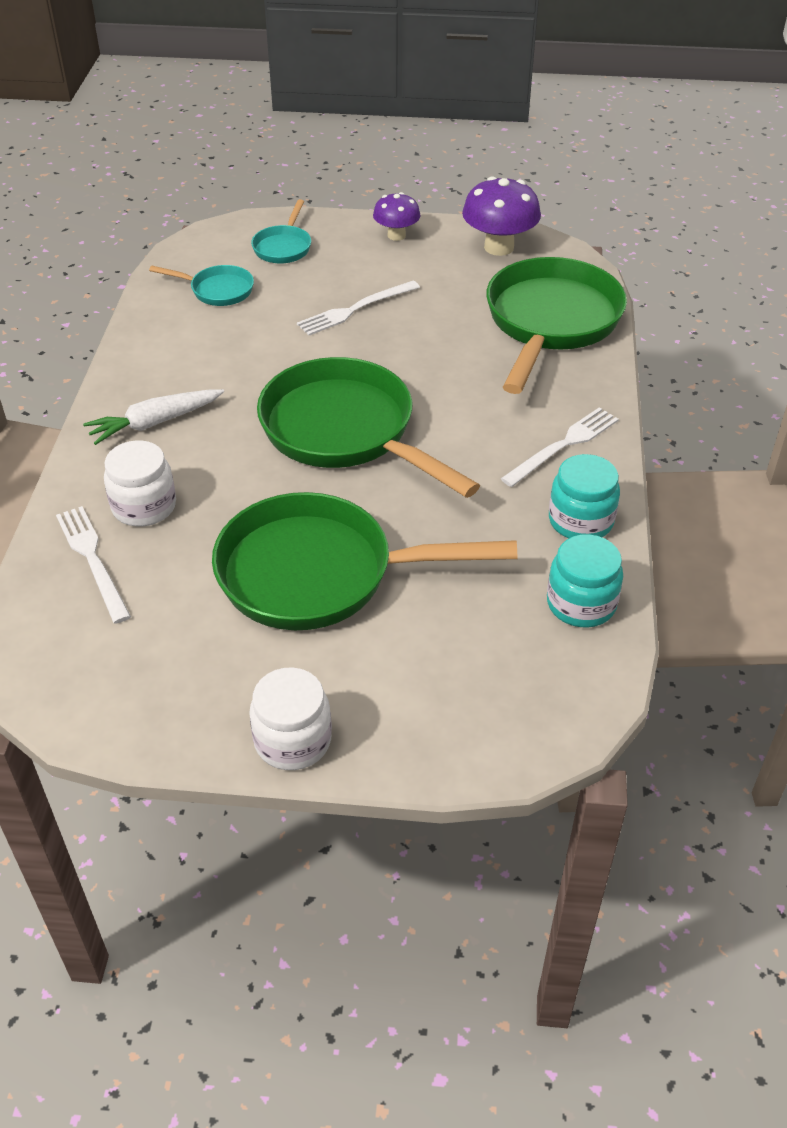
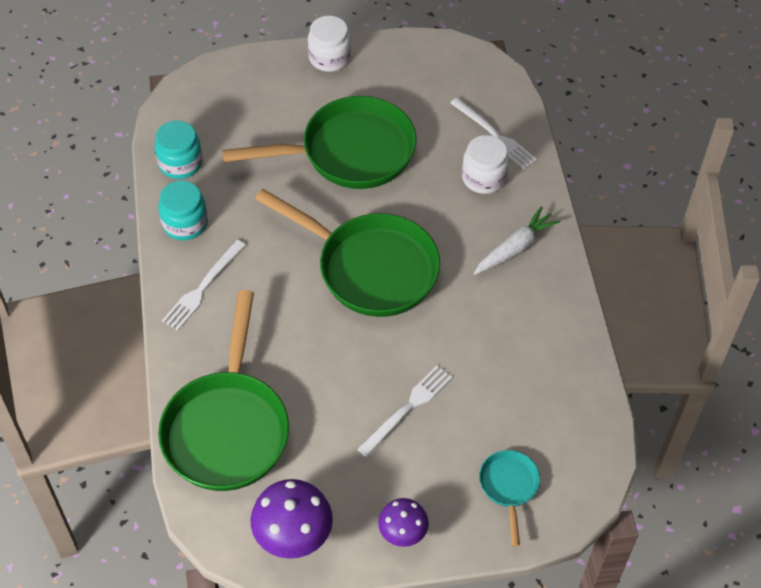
camera: 165 degrees right, 10 degrees up
turquoise pan [149,265,254,306] -> none

